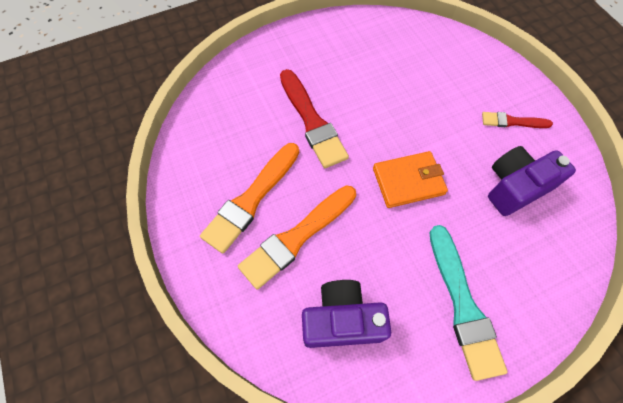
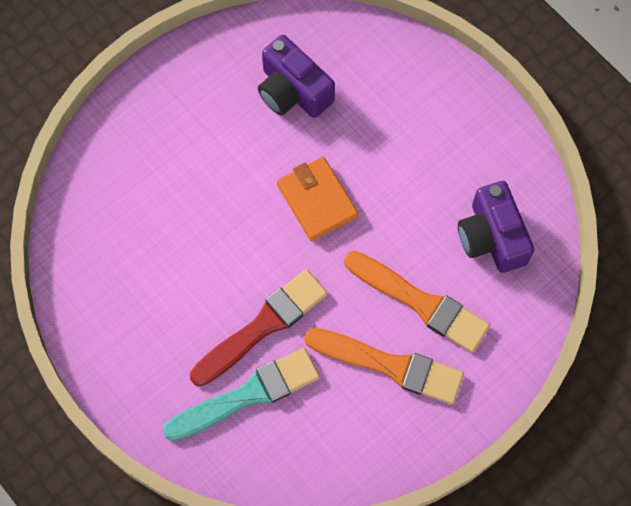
camera: 105 degrees left, 5 degrees up
turquoise brush [430,225,508,381] -> turquoise brush moved to [163,348,320,441]
red brush [482,112,553,128] -> none

